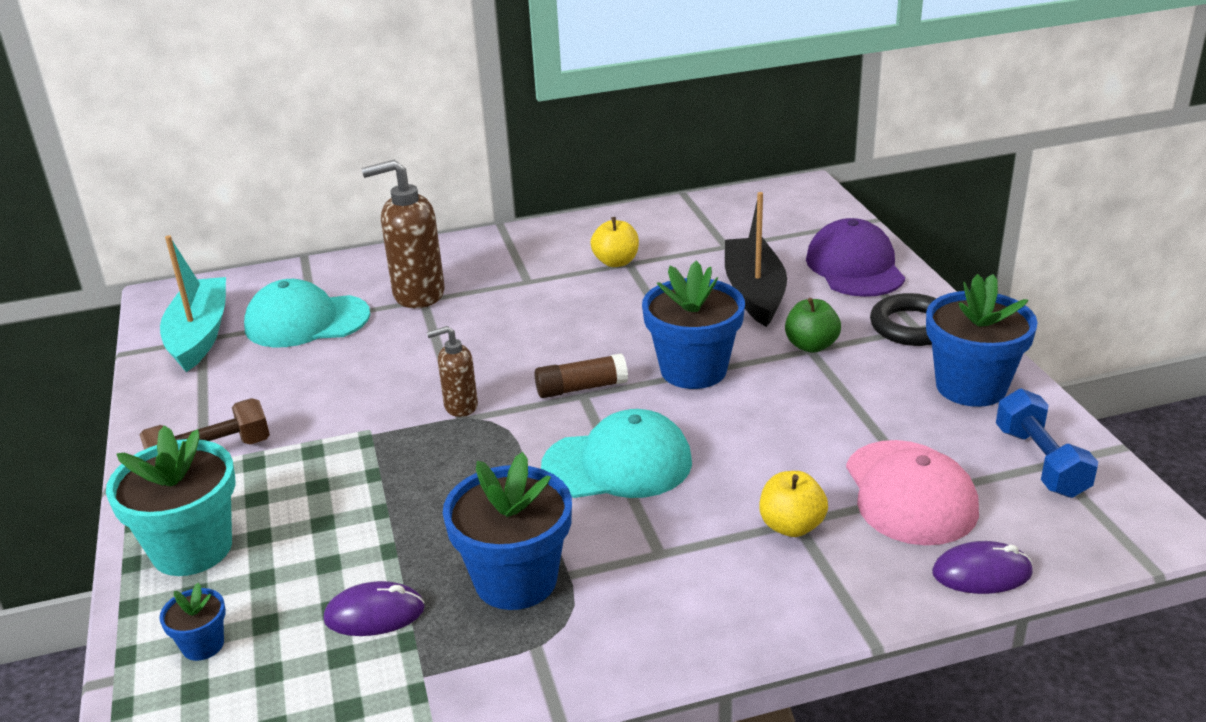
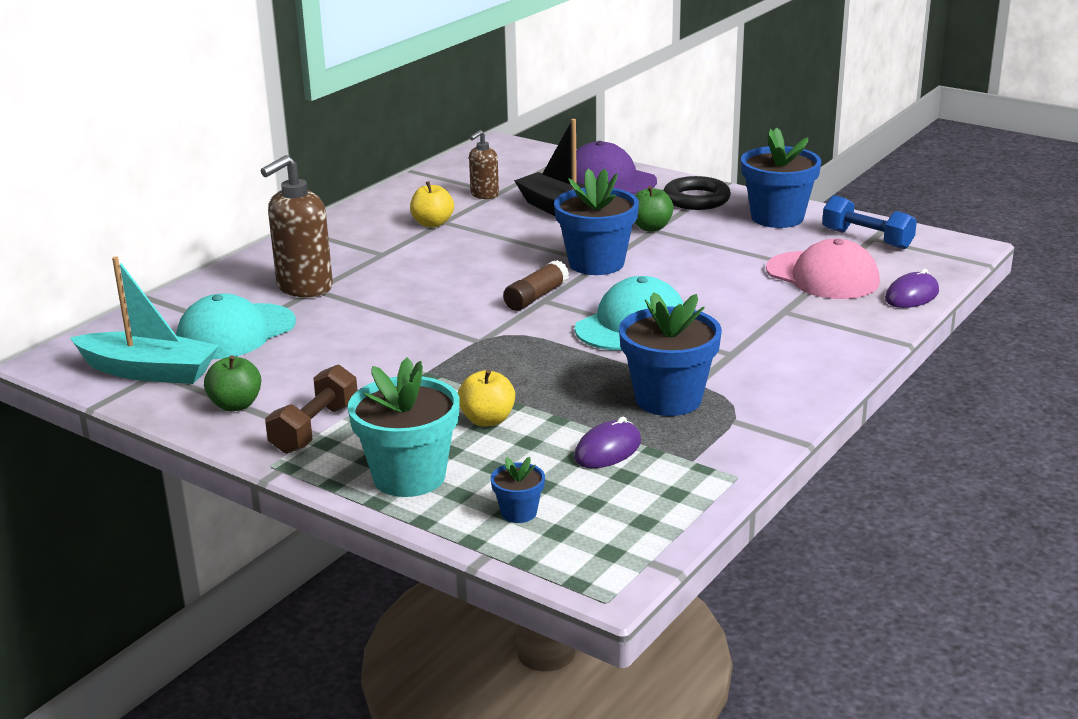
camera: 40 degrees left, 5 degrees down
turquoise boat [160,235,226,372] -> turquoise boat turned 150 degrees clockwise [70,256,219,384]
brown soap dispenser [427,326,478,417] -> brown soap dispenser moved to [469,130,499,199]
yellow apple [760,471,828,537] -> yellow apple moved to [458,369,515,427]
none -> green apple [204,355,261,411]

